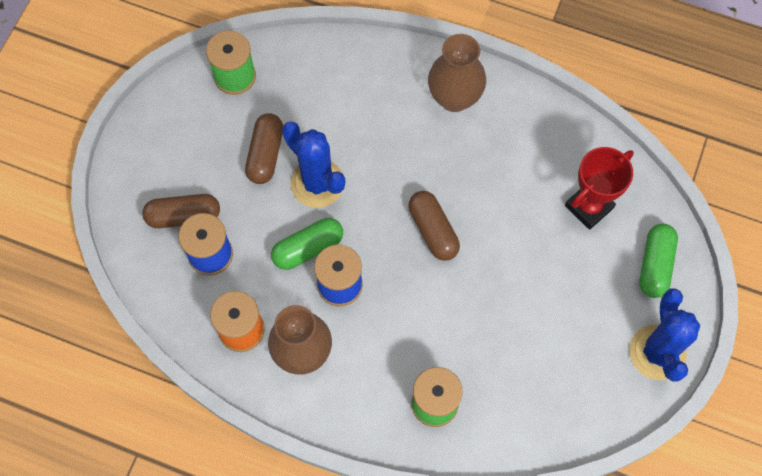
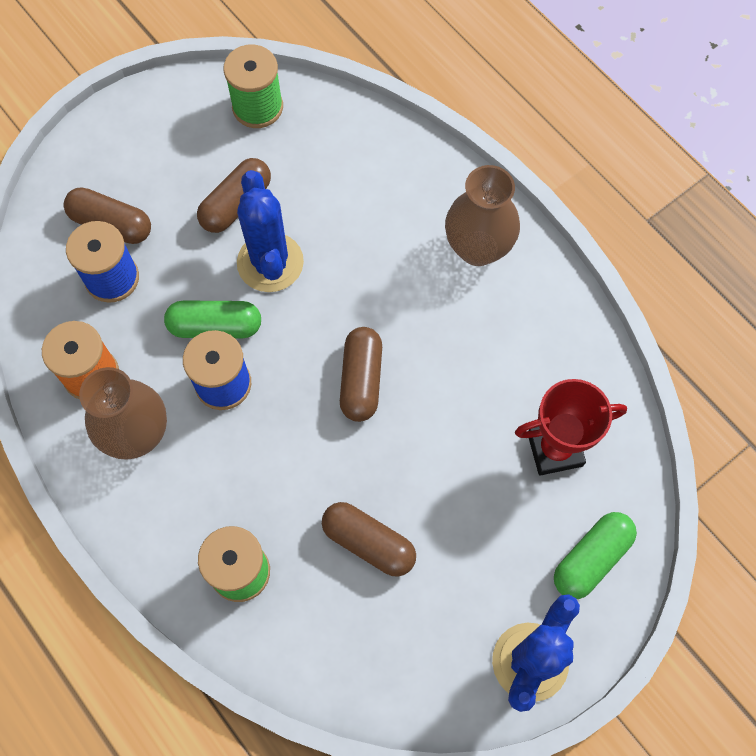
camera: 30 degrees right, 0 degrees up
none -> brown capsule [322,502,416,577]

